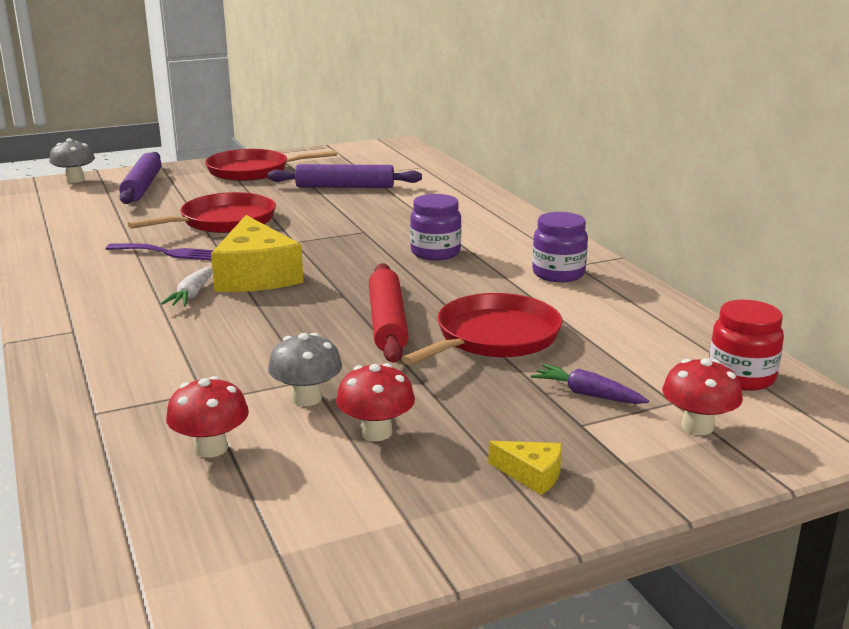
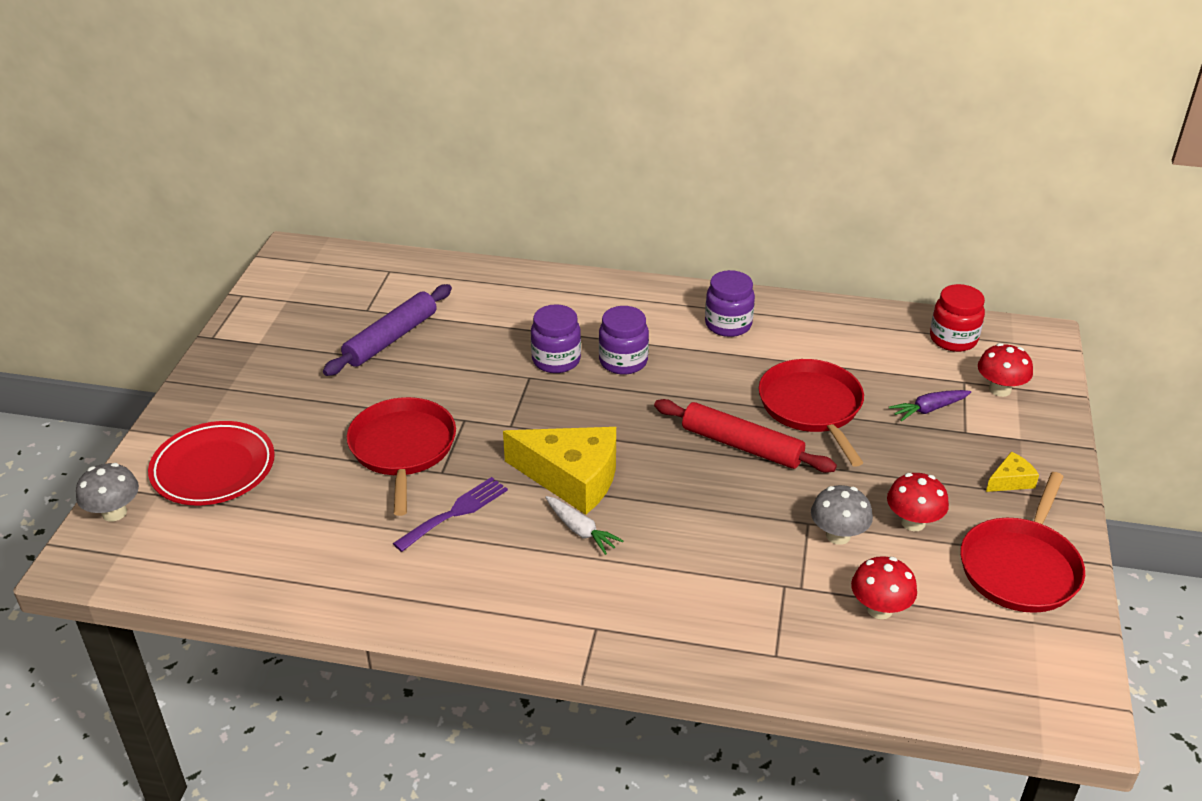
camera: 55 degrees left, 15 degrees up
purple rolling pin [119,152,161,204] -> red plate [148,421,275,505]
red pan [205,149,337,181] -> red pan moved to [960,472,1085,613]
none -> purple jar [531,304,581,373]

